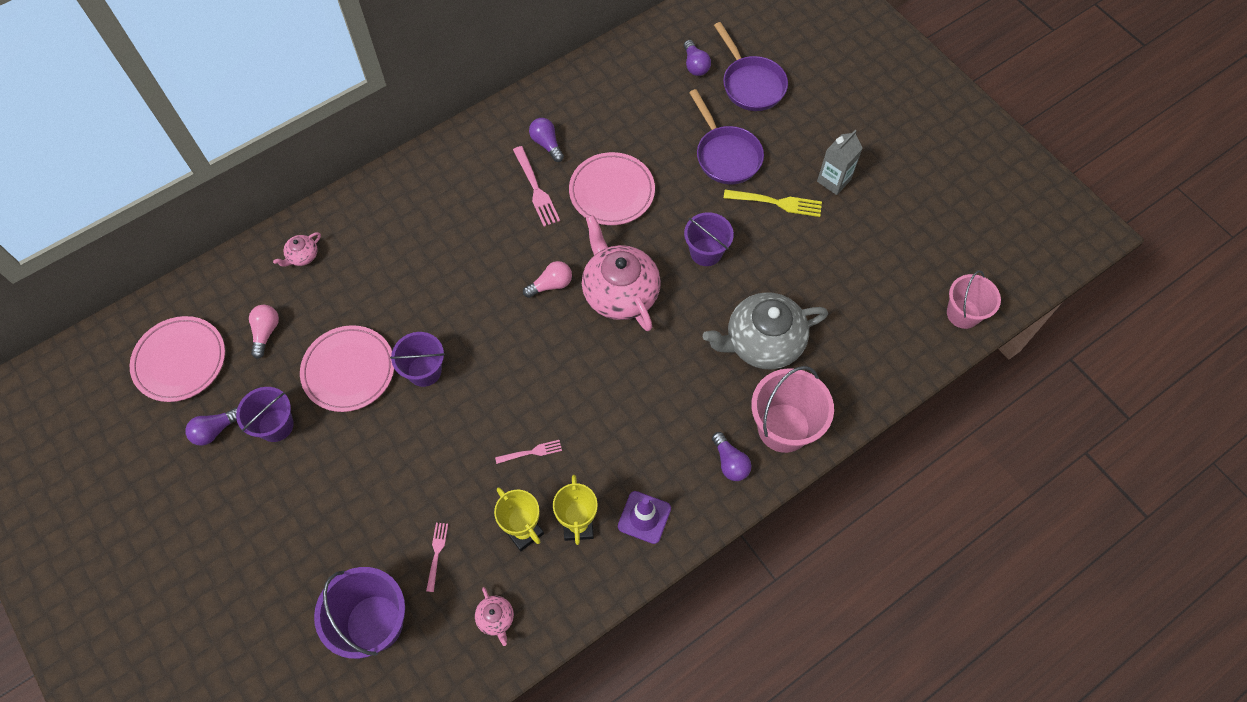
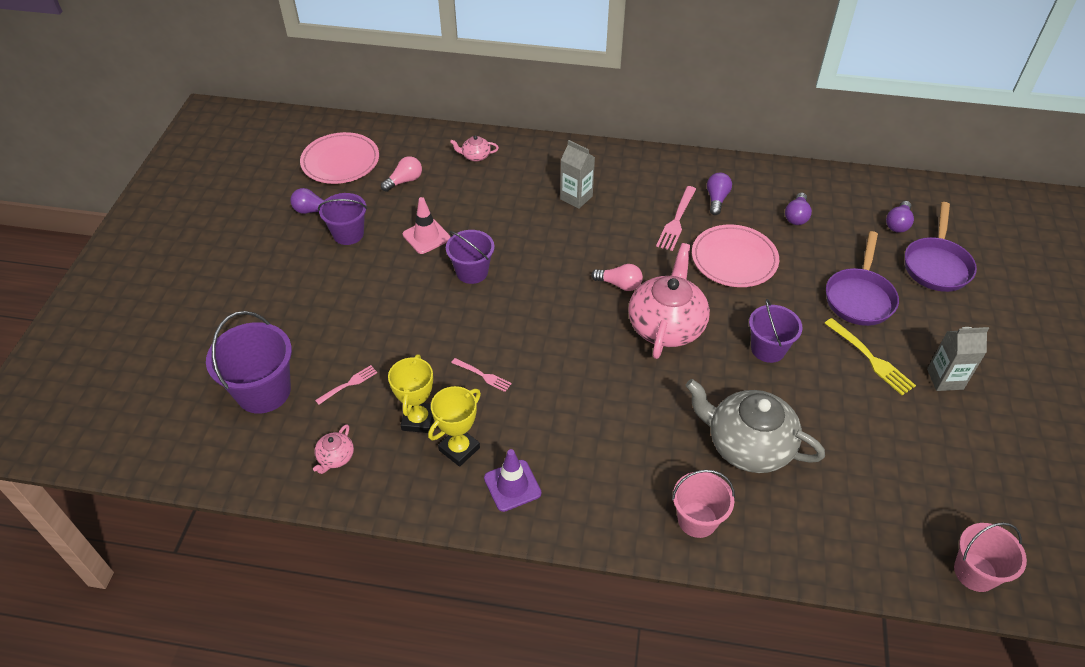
camera: 45 degrees right, 15 degrees down
pink plate [300,325,394,412] -> pink traffic cone [403,197,450,254]
purple light bulb [712,432,752,481] -> purple light bulb moved to [785,193,812,225]
pink bucket [751,366,834,453] -> pink bucket [672,470,735,538], size x0.66
none -> grey carton [560,140,595,209]

